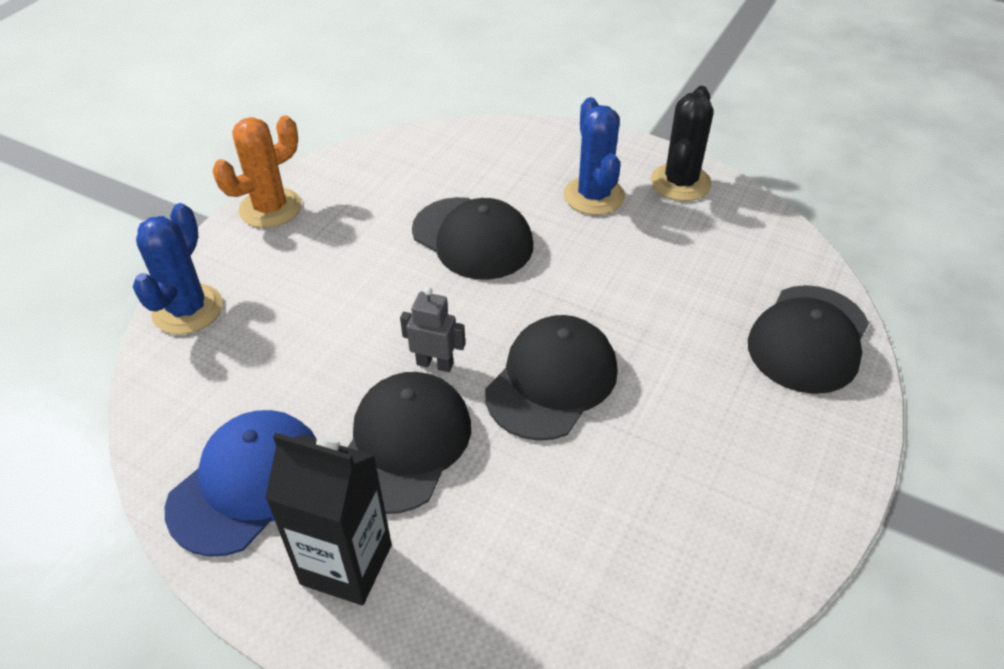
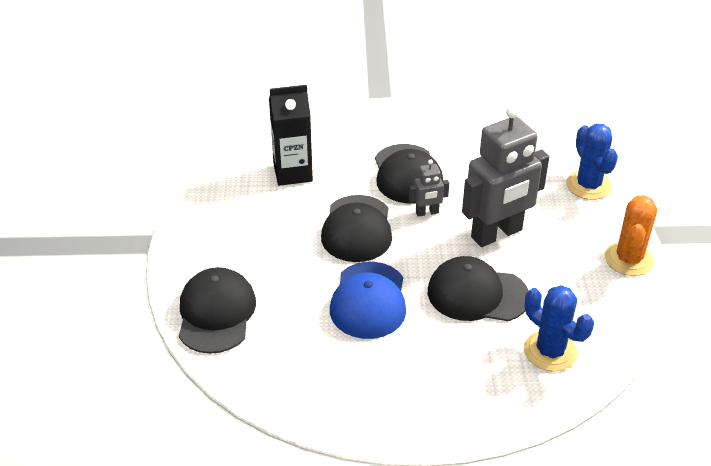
camera: 150 degrees right, 5 degrees down
blue cap [165,410,316,557] -> blue cap moved to [330,262,406,339]
black carton [265,433,392,605] -> black carton moved to [269,85,313,186]
blue cactus [564,97,625,215] -> blue cactus moved to [524,285,594,372]
black cactus [651,86,713,201] -> none
none -> grey robot [462,106,549,247]

